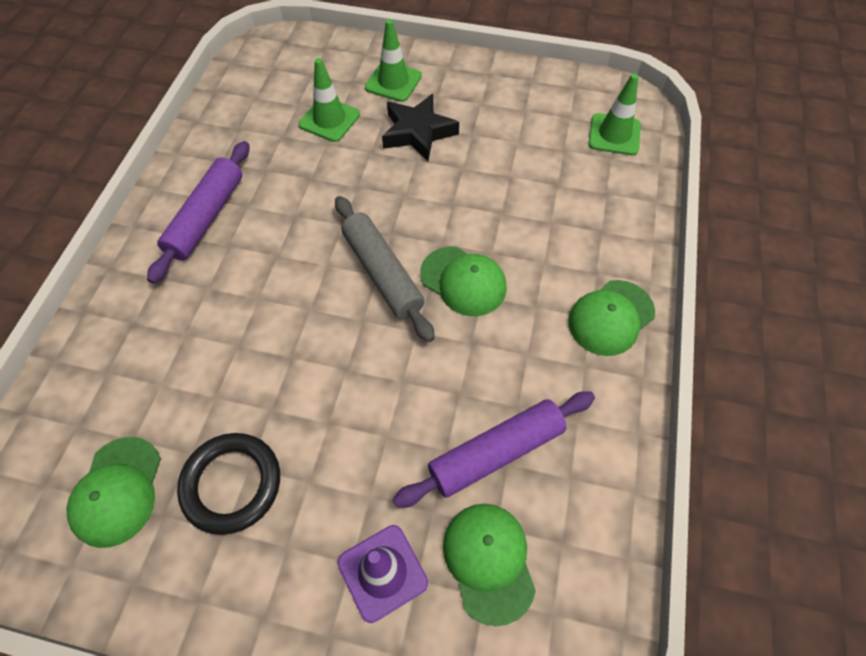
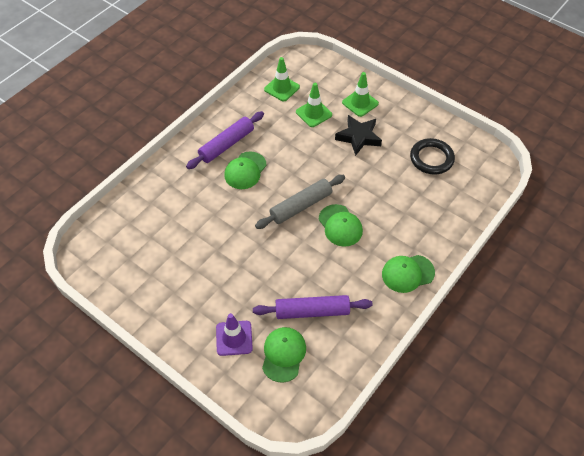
camera: 25 degrees right, 5 degrees down
green cap [66,437,161,548] -> green cap moved to [224,151,267,189]
black ring [177,433,280,535] -> black ring moved to [410,138,455,175]
grey rolling pin [335,196,435,342] -> grey rolling pin turned 60 degrees clockwise [255,175,345,229]
green traffic cone [588,74,641,155] -> green traffic cone moved to [264,57,300,101]

